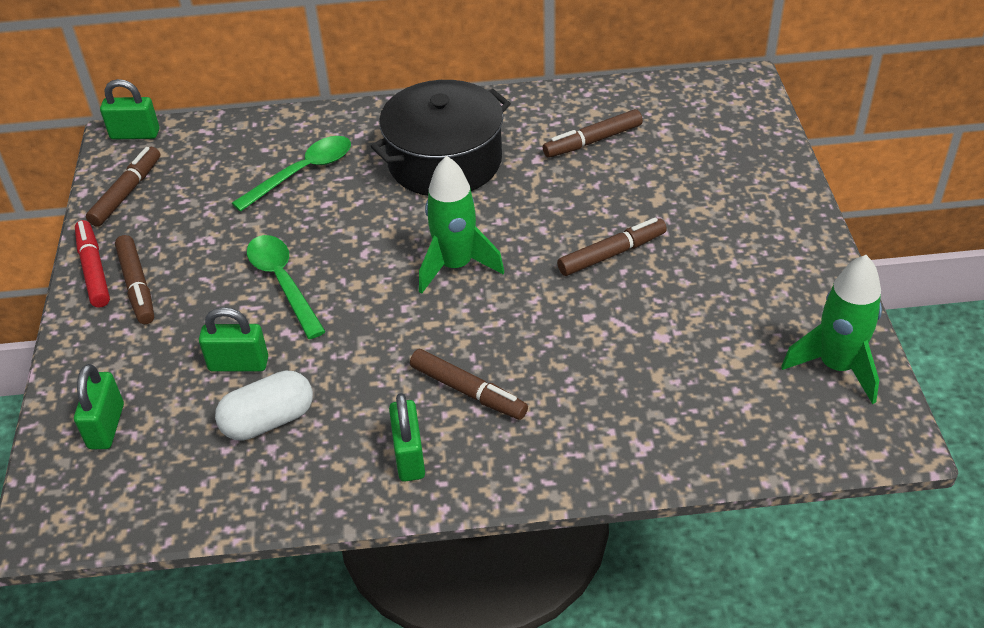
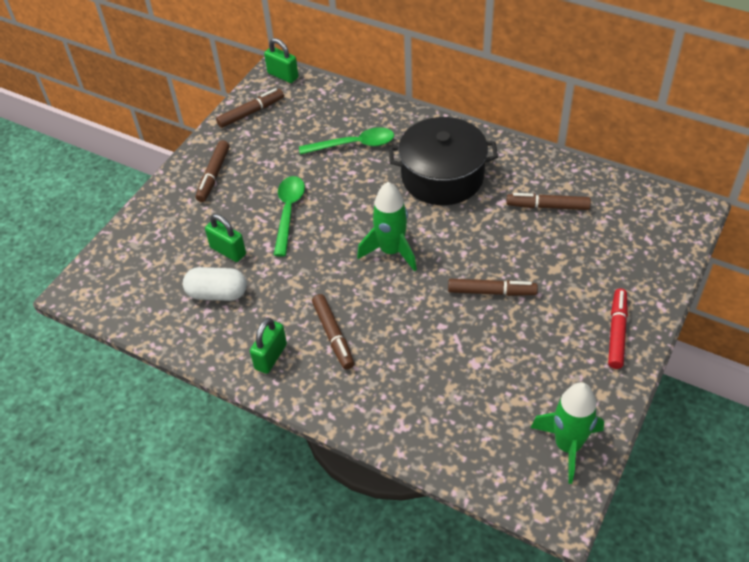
camera: 35 degrees right, 5 degrees up
green padlock [74,364,124,449] -> none
red marker [75,220,110,308] -> red marker moved to [608,289,628,369]

